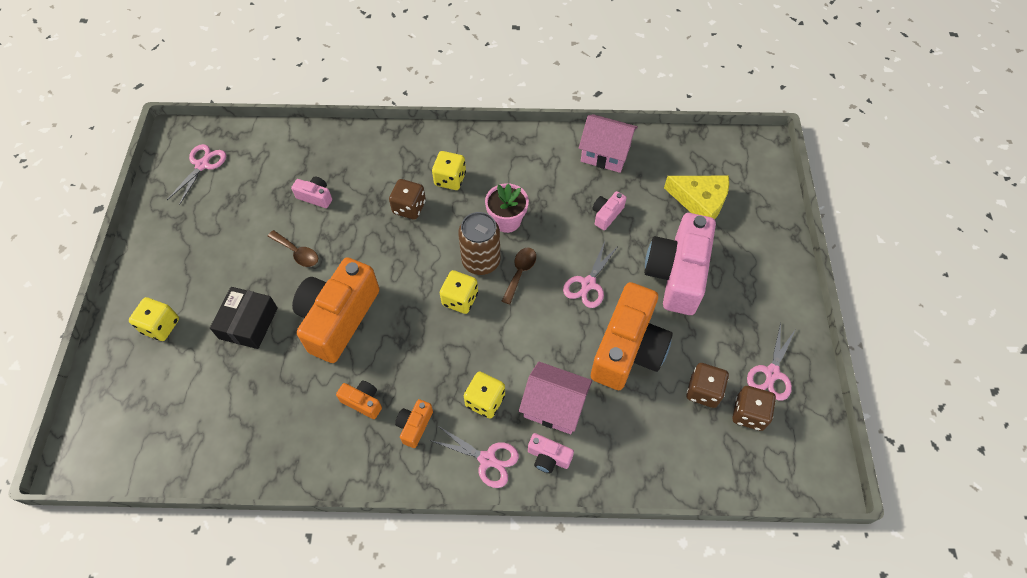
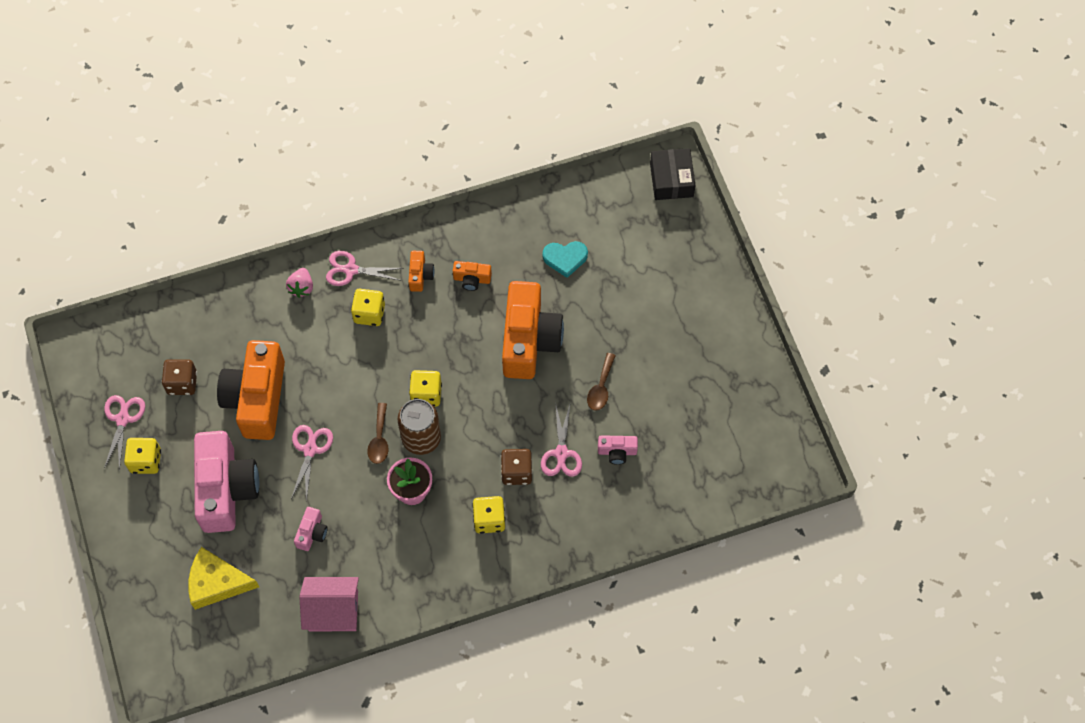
camera: 160 degrees right, 5 degrees up
yellow dice [129,297,179,341] -> yellow dice moved to [124,438,161,474]
pink scissors [167,144,226,205] -> pink scissors moved to [541,402,582,477]
black box [210,287,278,349] -> black box moved to [650,148,696,200]
brown spoon [267,230,318,267] -> brown spoon turned 90 degrees counterclockwise [587,353,616,411]
pink house [519,361,592,434] -> none
pink camera [528,433,574,473] -> pink strawberry [286,268,313,298]
brown dice [733,386,776,431] -> none
none -> turquoise heart [542,241,588,278]

